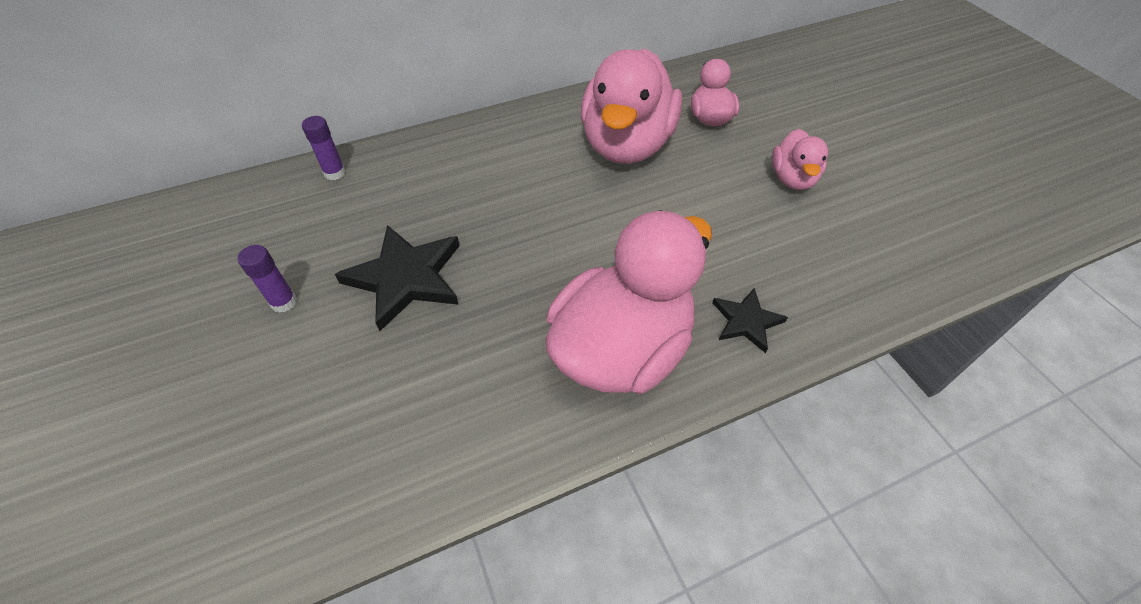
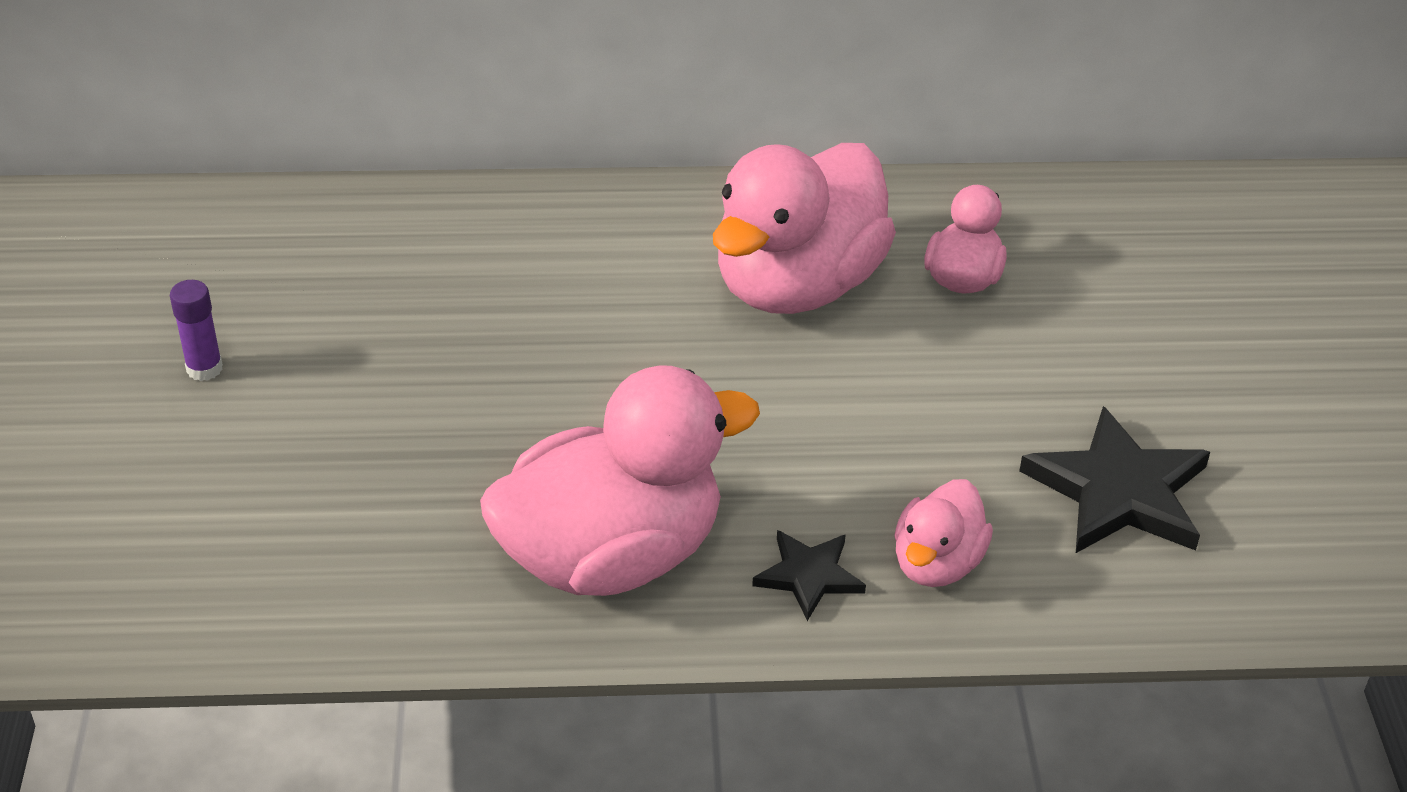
camera: 20 degrees right, 10 degrees down
purple glue stick [302,116,346,180] -> none
black star [335,225,460,331] -> black star moved to [1019,406,1210,553]
pink duck [772,129,828,190] -> pink duck moved to [894,479,993,587]

